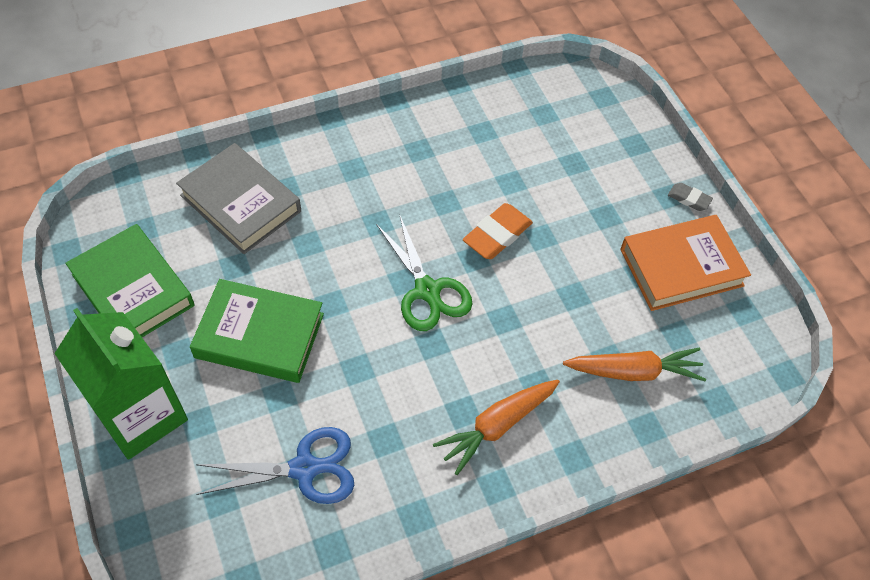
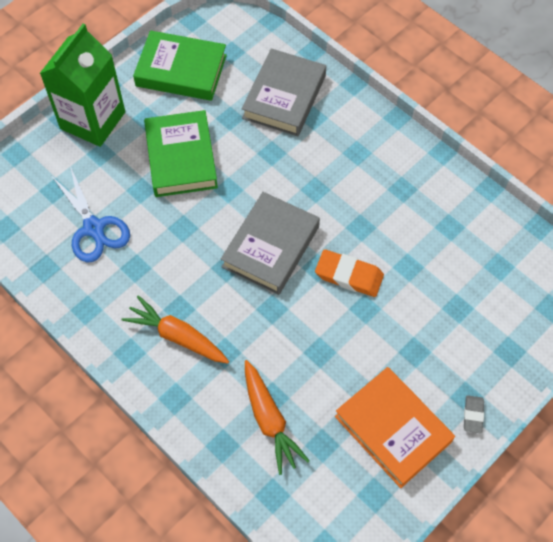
camera: 70 degrees right, 5 degrees up
green book [65,224,194,337] -> green book turned 75 degrees clockwise [133,30,227,101]
green scissors [376,214,472,331] -> grey book [221,192,320,295]

